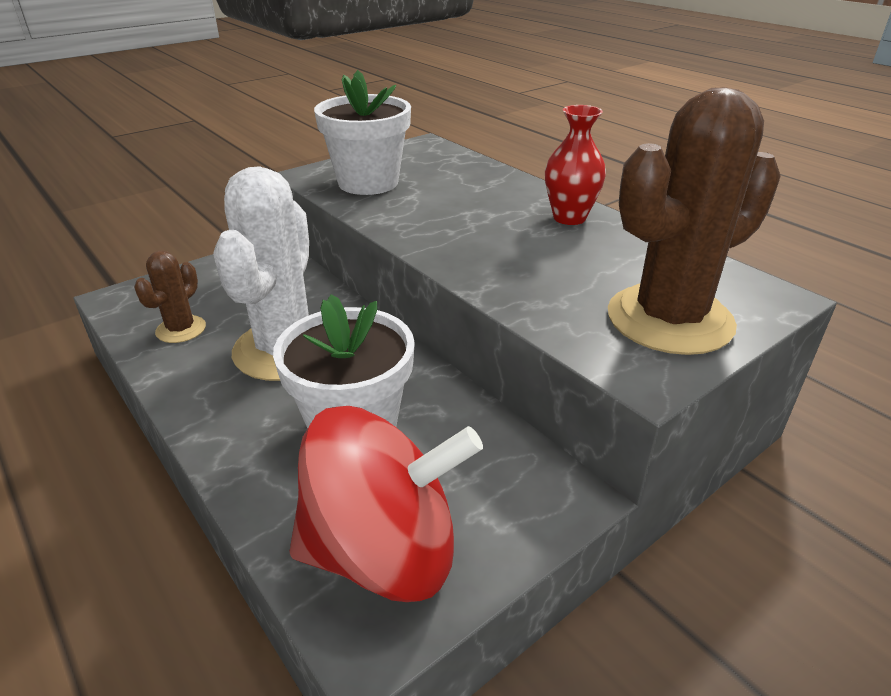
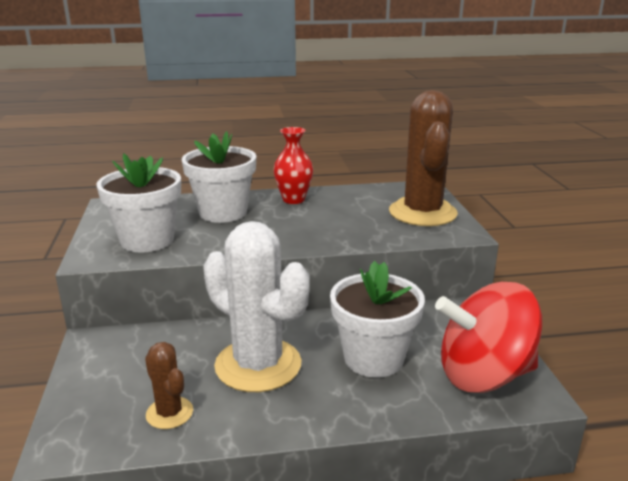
camera: 60 degrees left, 10 degrees down
red spinning top [290,406,483,602] -> red spinning top turned 120 degrees counterclockwise [435,282,542,393]
none -> white flower pot [182,131,256,223]

